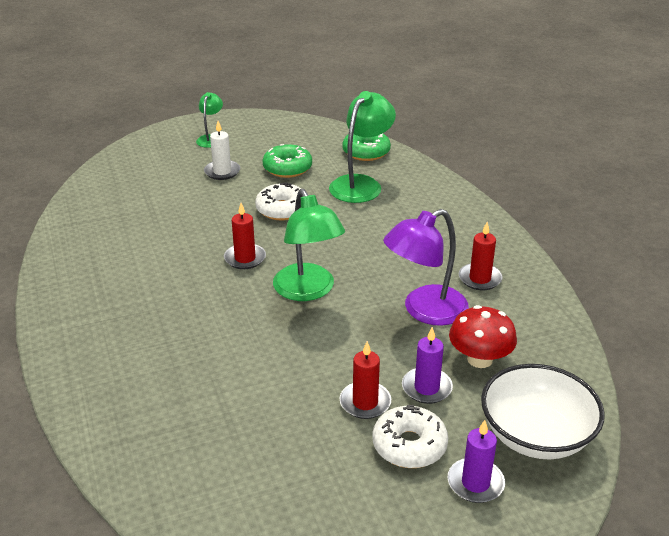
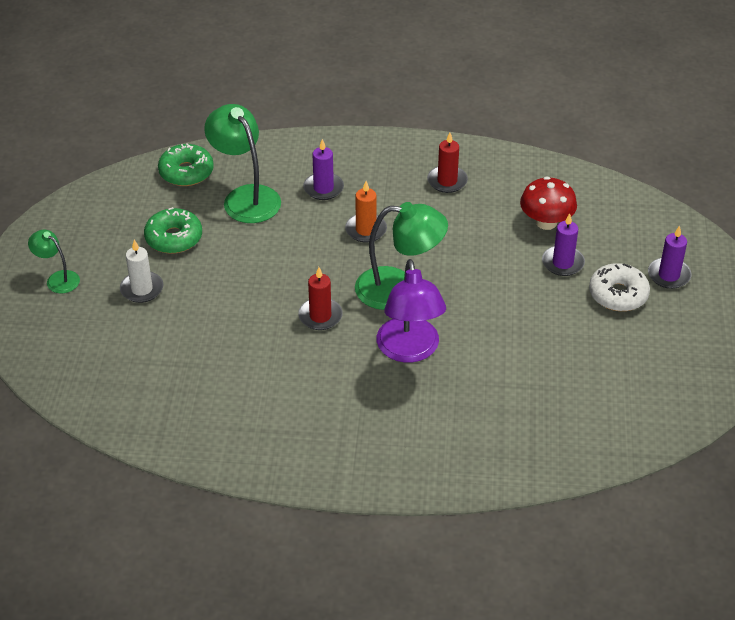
camera: 65 degrees left, 10 degrees up
white donut [255,182,301,220] -> none
red candle [340,341,391,419] -> none
purple lamp [383,209,469,326] -> purple lamp moved to [376,259,446,363]
white bowl [481,364,605,459] -> none
none -> purple candle [303,139,344,200]
none -> orange candle [345,181,387,242]

